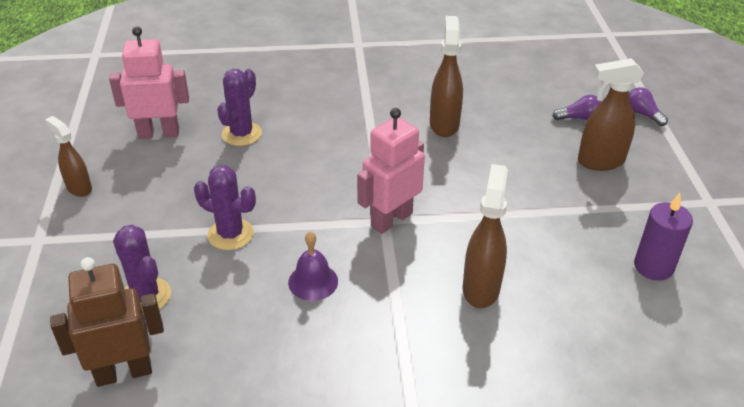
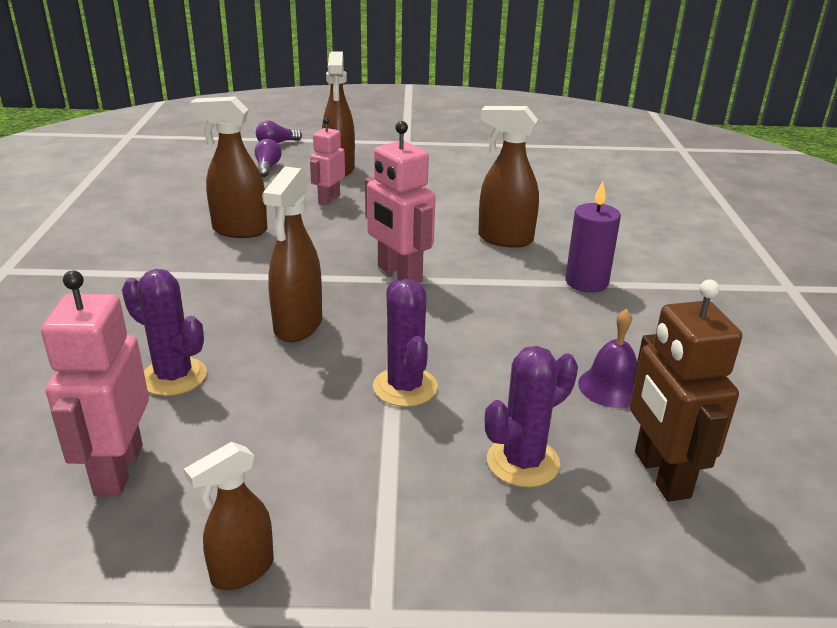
camera: 85 degrees left, 10 degrees down
purple cactus [194,165,256,250] -> purple cactus turned 45 degrees counterclockwise [373,279,438,407]
purple bell [288,232,338,301] -> purple bell moved to [578,309,637,408]
purple candle [634,193,693,281] -> purple candle moved to [565,181,621,293]
none -> brown spray bottle [262,167,322,342]
none -> pink robot [310,118,345,205]

